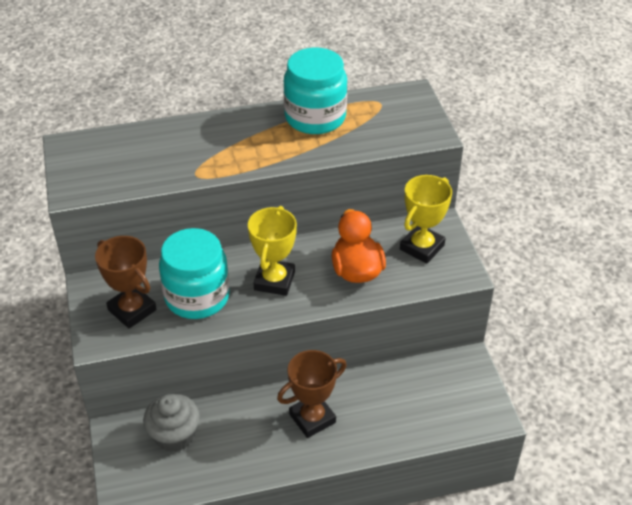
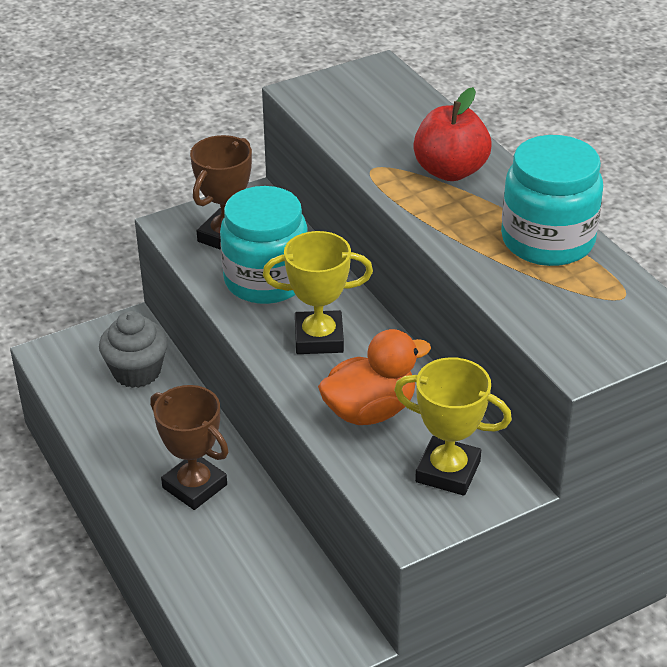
camera: 75 degrees right, 5 degrees down
none -> red apple [413,87,492,181]

